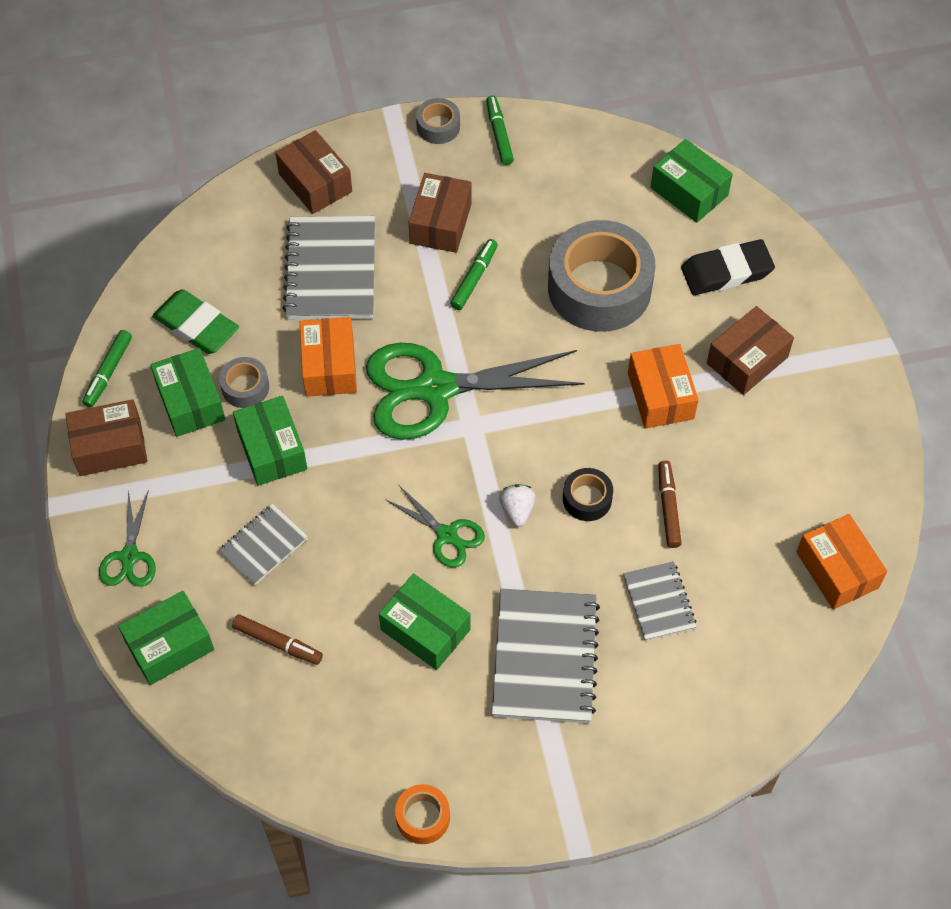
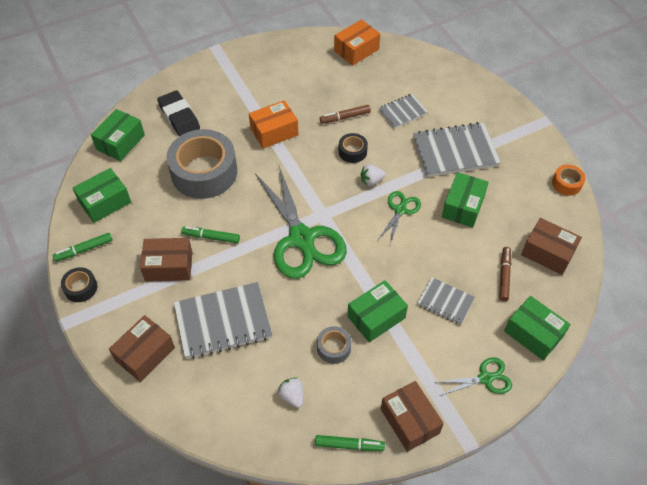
camera: 105 degrees left, 5 degrees down
green box [150,348,225,437] -> green box moved to [73,168,131,223]
green eraser [152,289,239,354] -> white strawberry [278,377,303,408]
orange box [300,317,357,397] -> none
grey tape [416,98,460,144] -> black tape [61,267,97,302]
brown box [707,306,794,395] -> brown box moved to [521,218,582,275]

